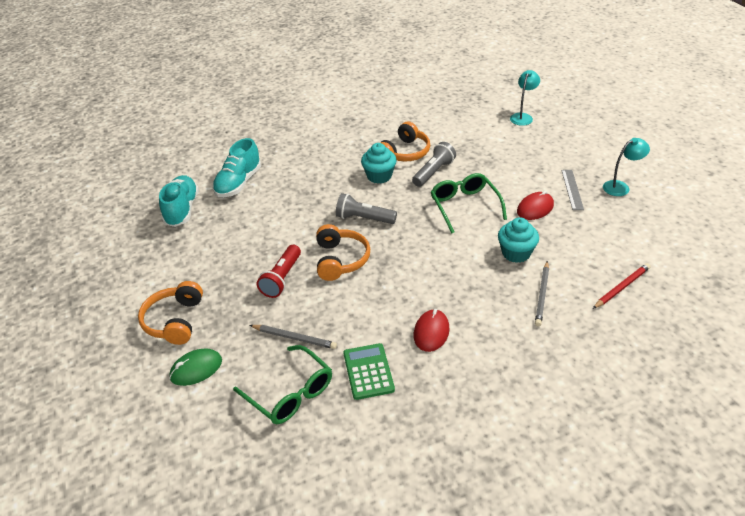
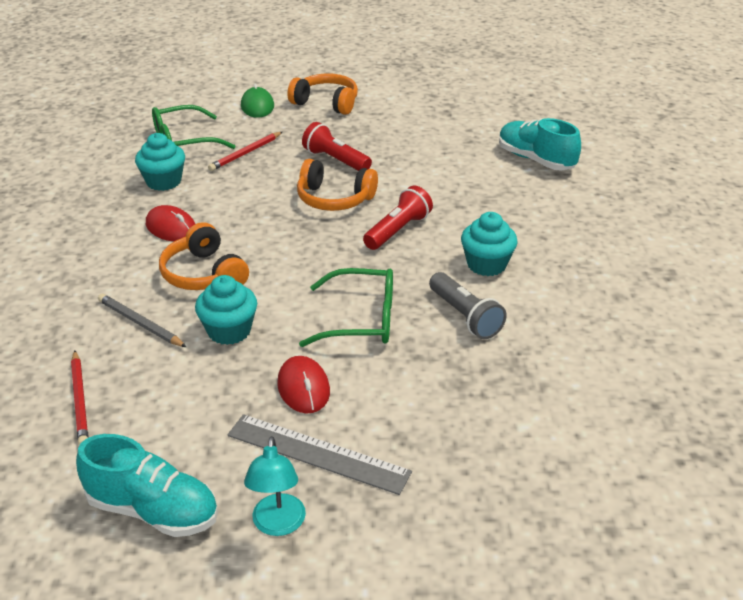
camera: 110 degrees right, 5 degrees down
turquoise shoe [159,175,199,227] -> turquoise shoe moved to [76,434,218,537]
grey pencil [250,325,337,349] -> red pencil [208,132,282,171]
grey flashlight [336,193,397,224] -> red flashlight [363,186,433,250]
green calculator [343,343,395,400] -> turquoise cupcake [135,133,185,191]
orange headphones [380,121,430,162] -> orange headphones moved to [159,222,249,290]
turquoise lamp [510,70,540,126] -> none
grey ruler [561,170,584,210] -> grey ruler [228,414,412,495], size x1.52

